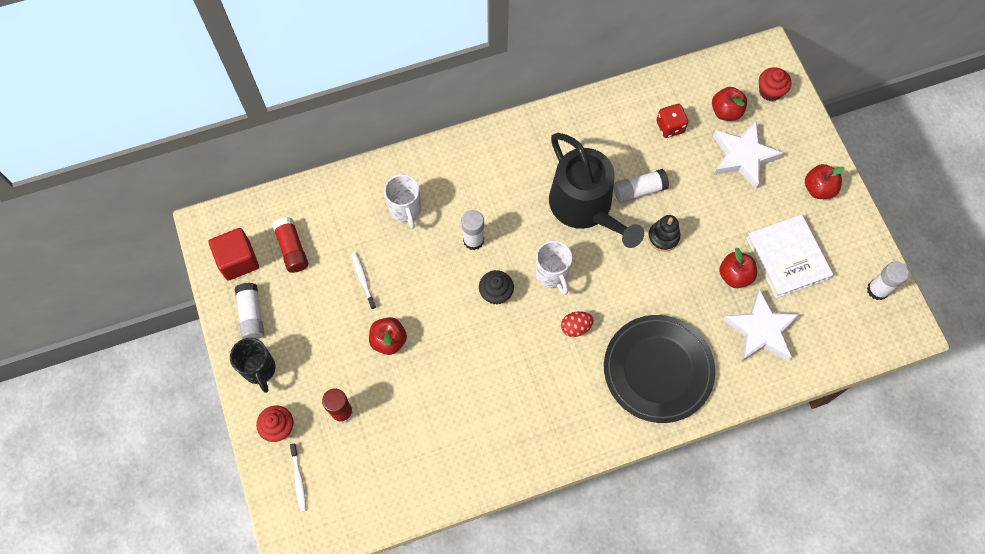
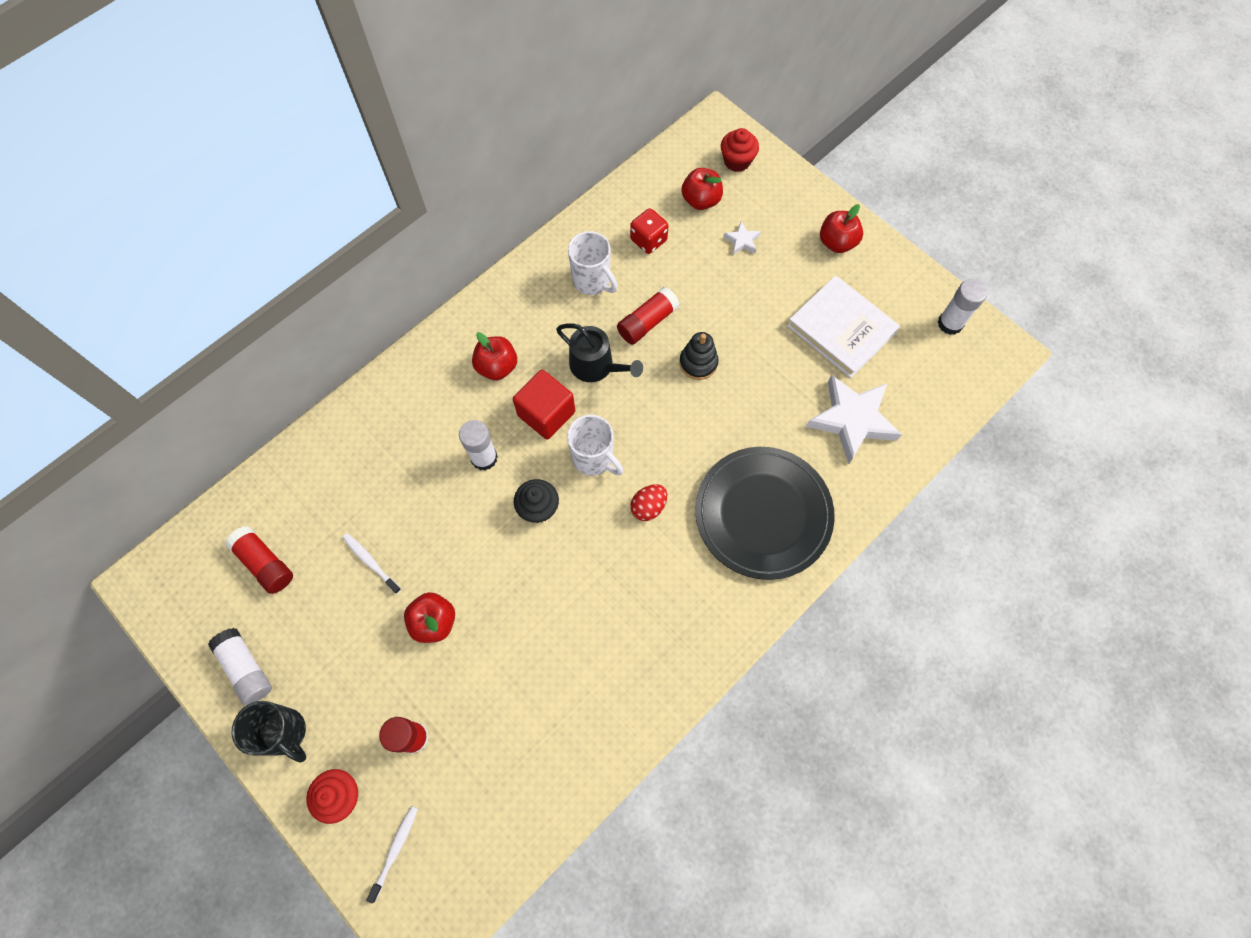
camera: 25 degrees left, 0 degrees up
red cube [209,228,259,281] -> red cube moved to [513,370,575,440]
white toothbrush [290,444,306,512] -> white toothbrush turned 120 degrees counterclockwise [366,806,418,904]
white mug [384,174,421,229] -> white mug moved to [568,231,618,295]
black watering can [549,133,644,248] -> black watering can [556,323,643,382], size x0.56
white glue stick [614,169,669,203] -> red glue stick [617,287,680,345]
white star [713,120,783,189] -> white star [723,222,761,255], size x0.44
red apple [719,248,757,288] -> red apple moved to [472,332,517,380]

